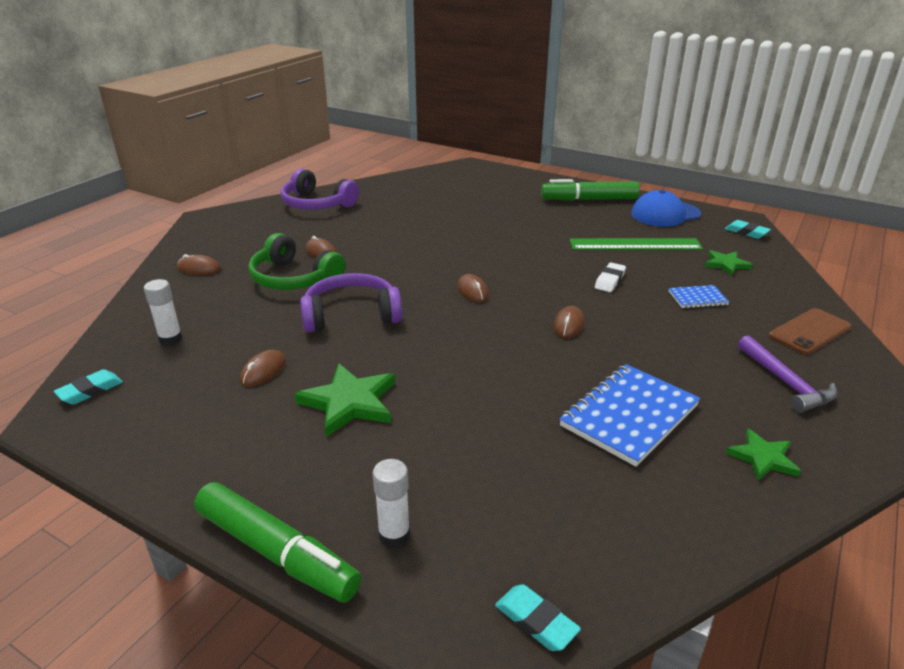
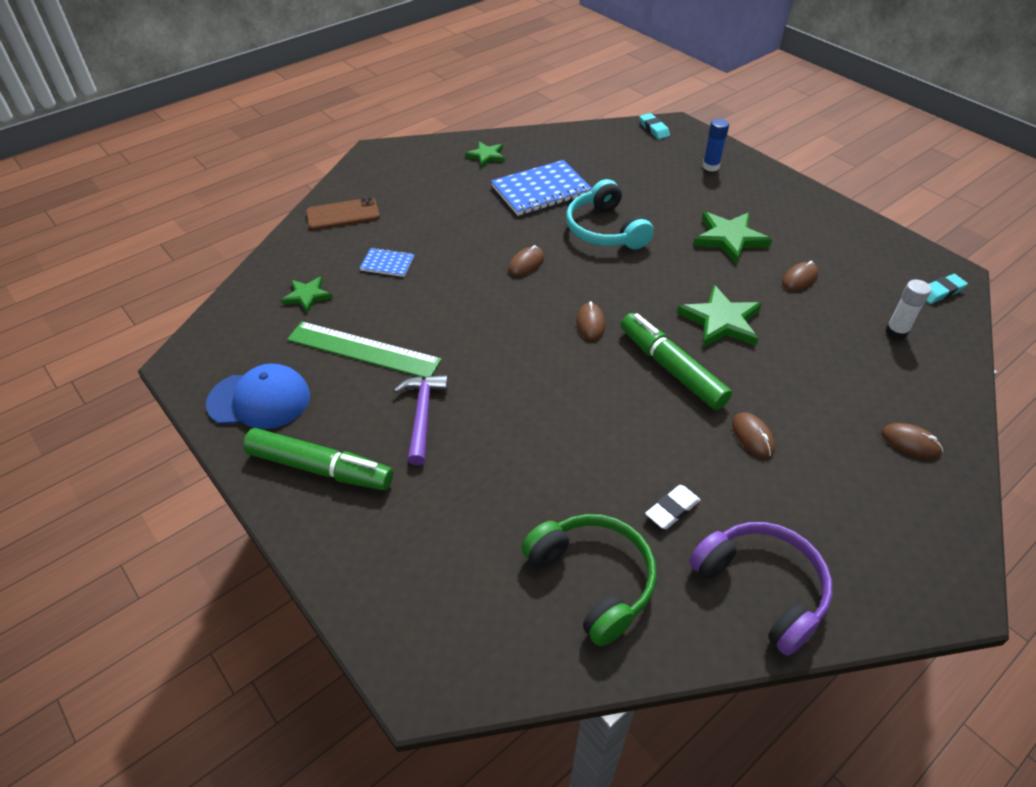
camera: 160 degrees left, 15 degrees up
green marker [194,482,362,603] -> green marker moved to [621,313,732,410]
green headphones [249,233,345,290] -> green headphones moved to [521,514,657,646]
purple headphones [300,273,402,333] -> green star [677,285,762,347]
white glue stick [373,459,410,548] -> blue glue stick [703,119,729,172]
white eraser [595,263,626,292] -> white eraser moved to [645,485,700,529]
turquoise eraser [725,220,771,239] -> none
purple hammer [738,335,837,413] -> purple hammer moved to [394,375,448,465]
none -> turquoise headphones [566,179,654,249]

